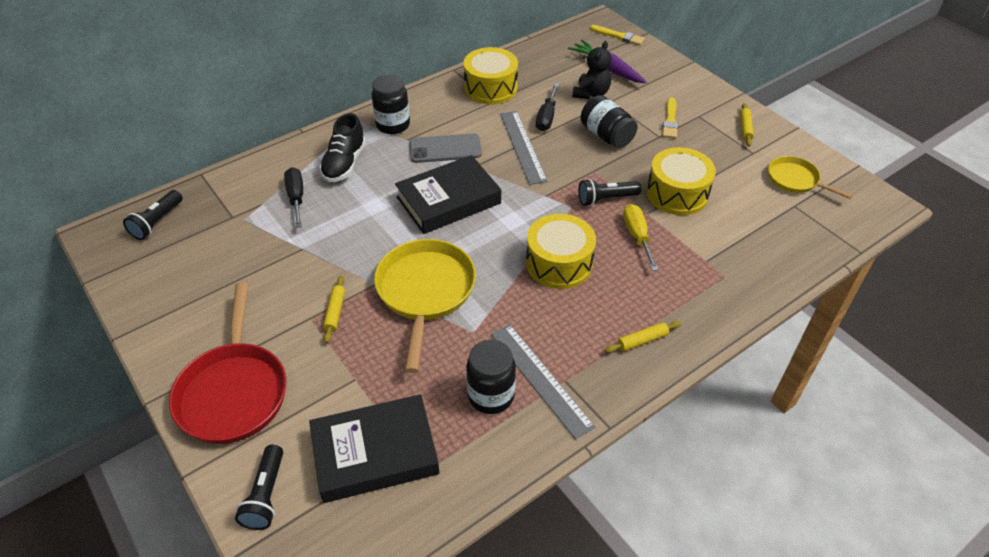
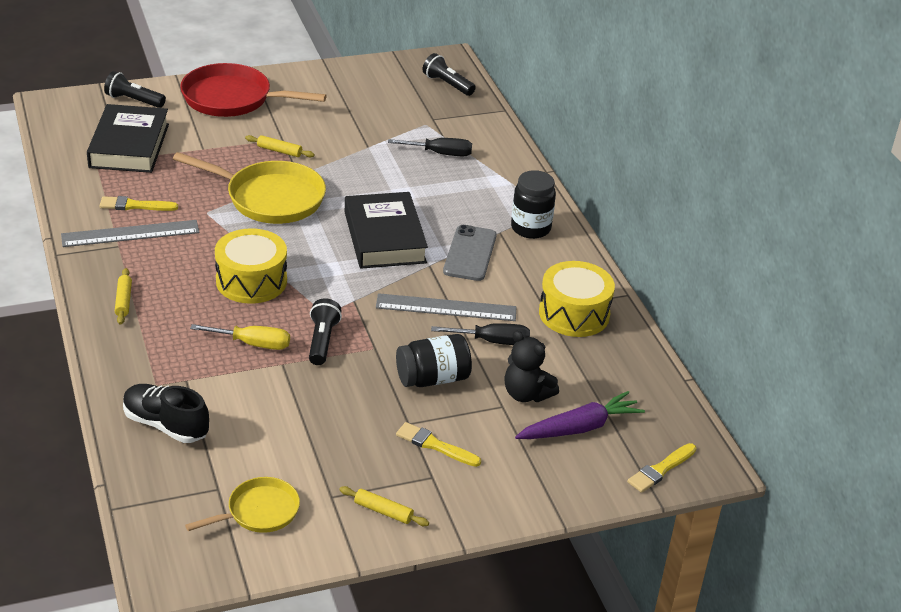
camera: 105 degrees right, 10 degrees down
black shoe [319,113,366,182] -> black shoe moved to [123,384,209,443]
black jar [466,339,516,414] -> yellow brush [100,196,178,211]
black screwdriver [536,83,559,131] -> black screwdriver turned 150 degrees clockwise [431,323,530,345]
yellow drum [647,147,716,215] -> none

